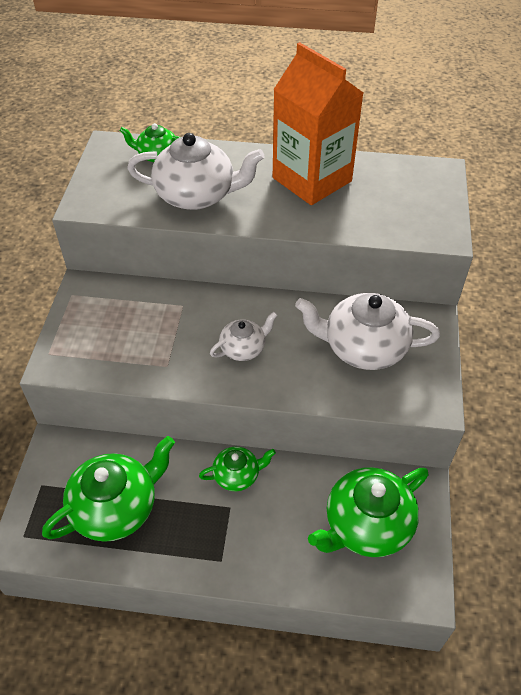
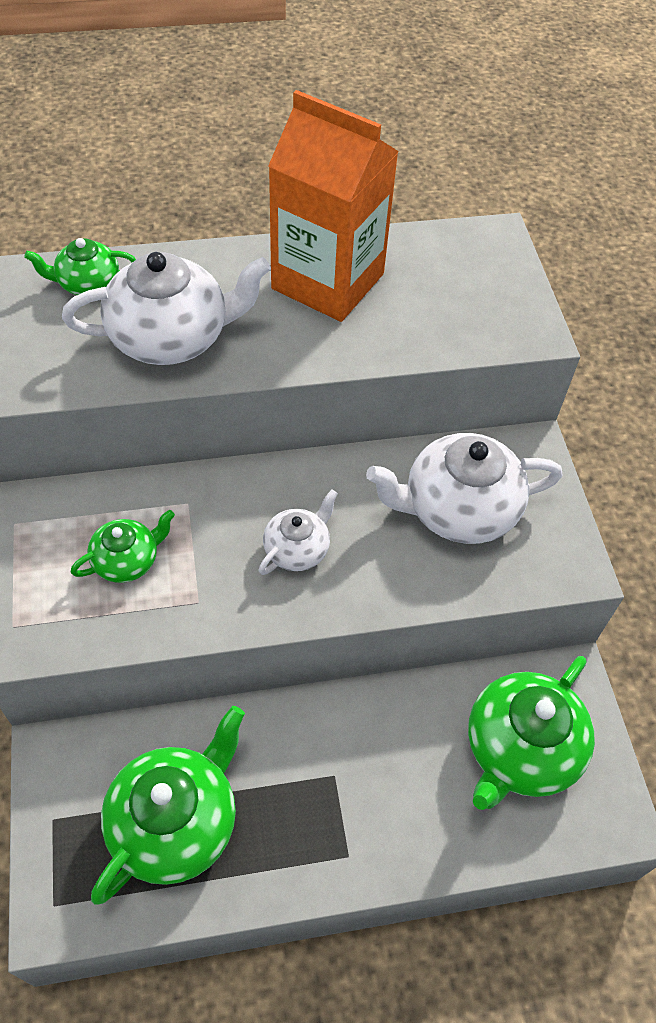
camera: 20 degrees left, 5 degrees up
green teapot [199,447,276,491] -> green teapot moved to [71,510,175,583]

